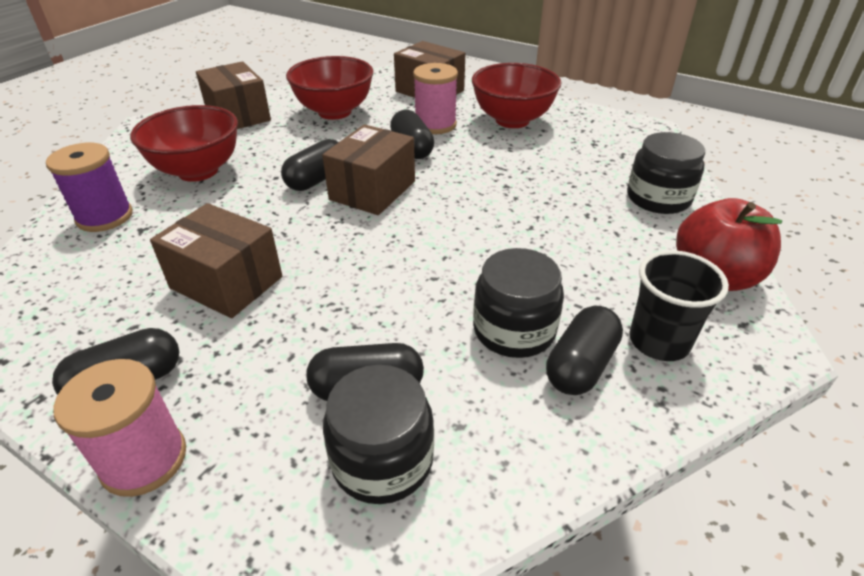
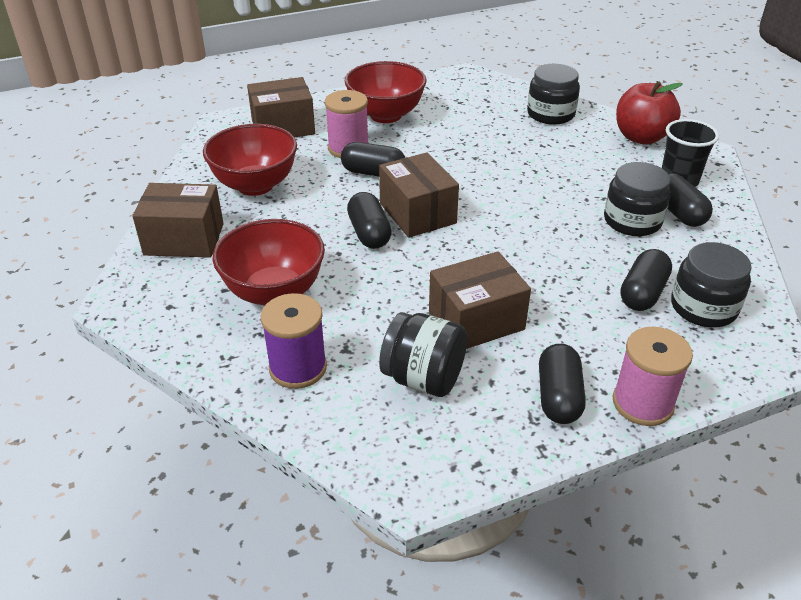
camera: 55 degrees left, 0 degrees up
none -> black jar [379,312,467,397]

